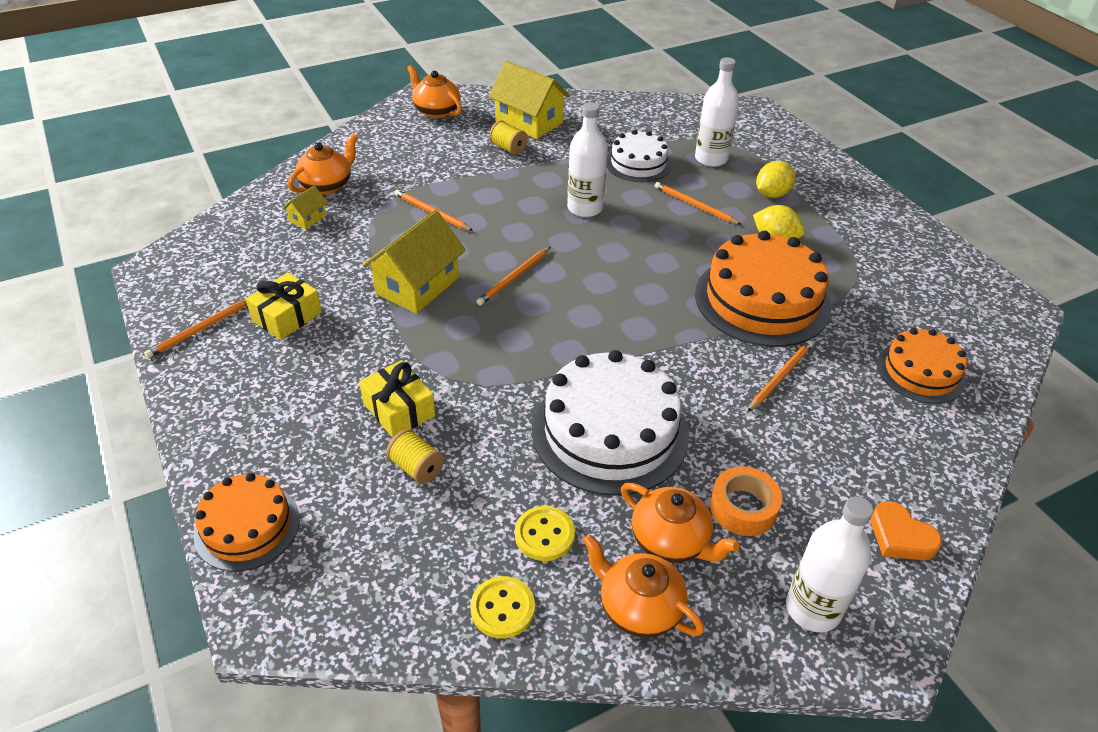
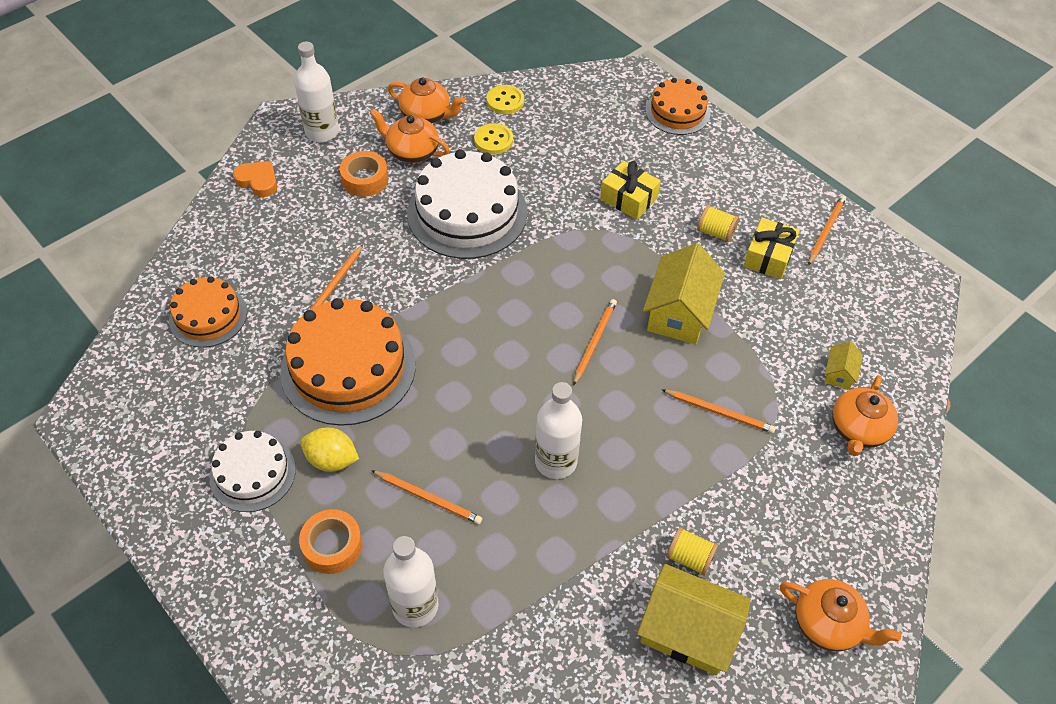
camera: 165 degrees right, 10 degrees up
yellow spool [386,429,444,484] -> yellow spool moved to [697,205,739,242]
white cake [606,130,672,182] -> white cake moved to [210,431,296,512]
yellow lemon [756,161,796,198] -> orange tape [299,509,362,574]

